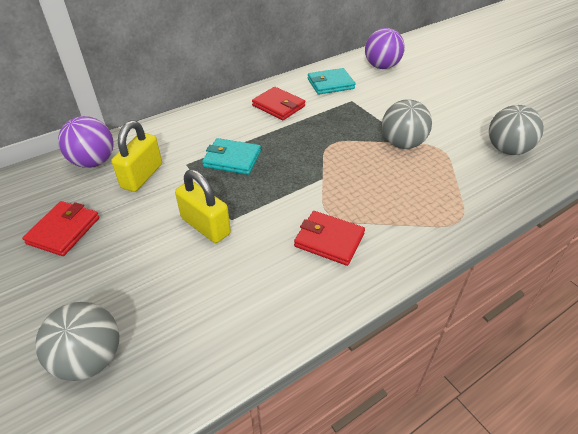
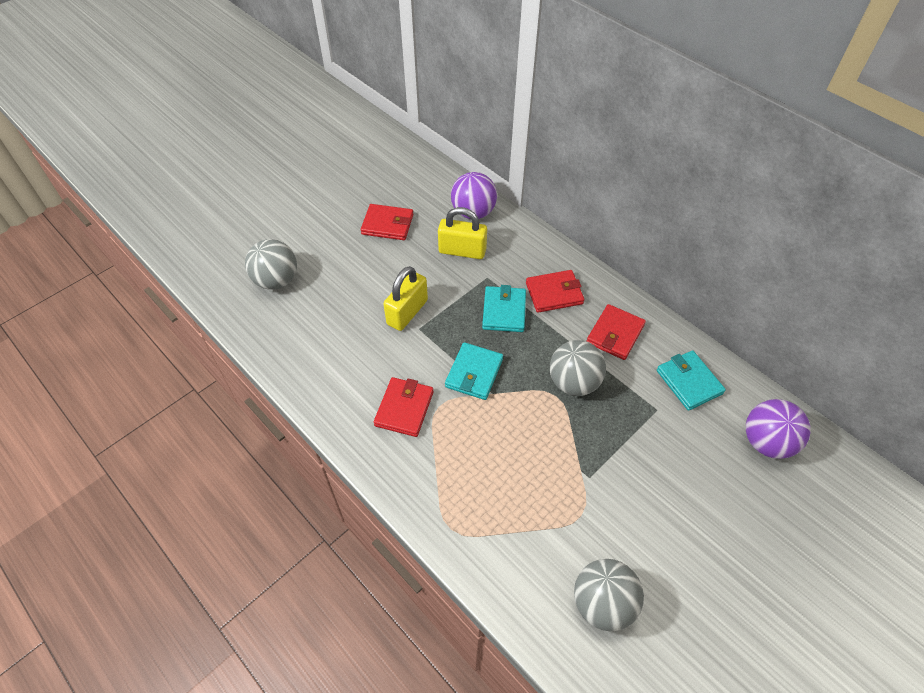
camera: 80 degrees right, 10 degrees up
grey ball [382,99,432,149] -> grey ball moved to [550,340,606,396]
none -> turquoise wallet [445,342,503,400]
none -> red wallet [526,270,584,313]

